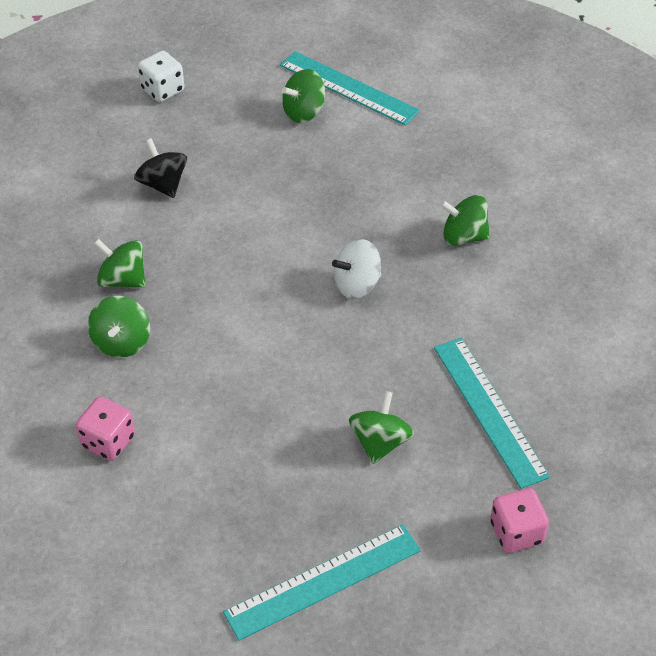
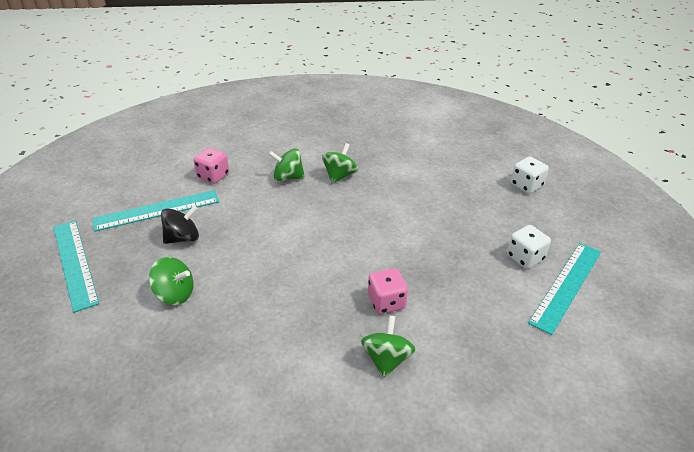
camera: 90 degrees right, 10 degrees down
black spinning top [134,138,187,198] -> black spinning top moved to [161,206,199,244]
green spinning top [282,69,325,123] -> white dice [507,225,551,269]
white spinning top [332,239,381,299] -> none
turquoise ruler [434,338,550,489] -> turquoise ruler moved to [92,190,219,232]
pink dice [490,488,549,553] -> pink dice moved to [368,268,408,314]

